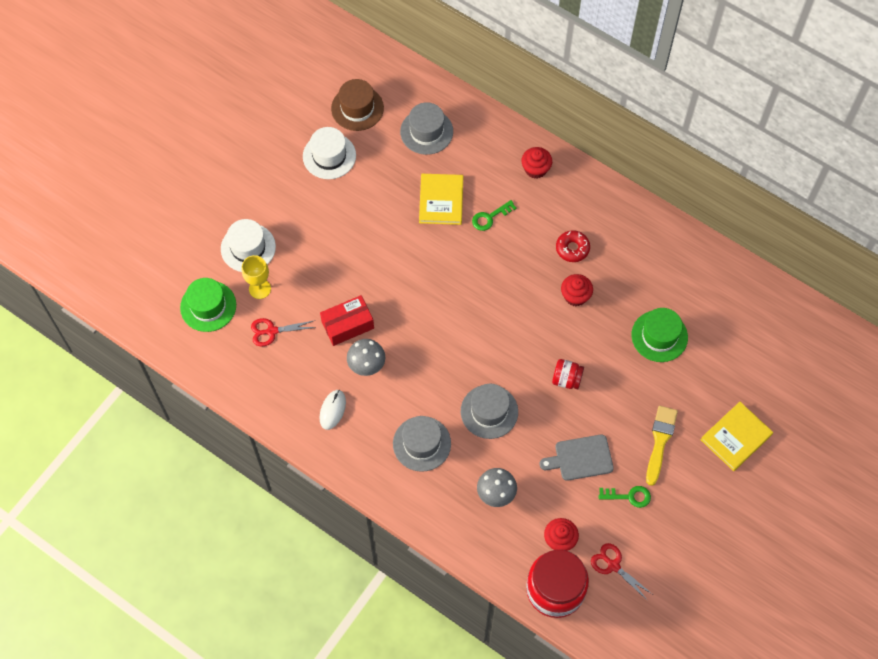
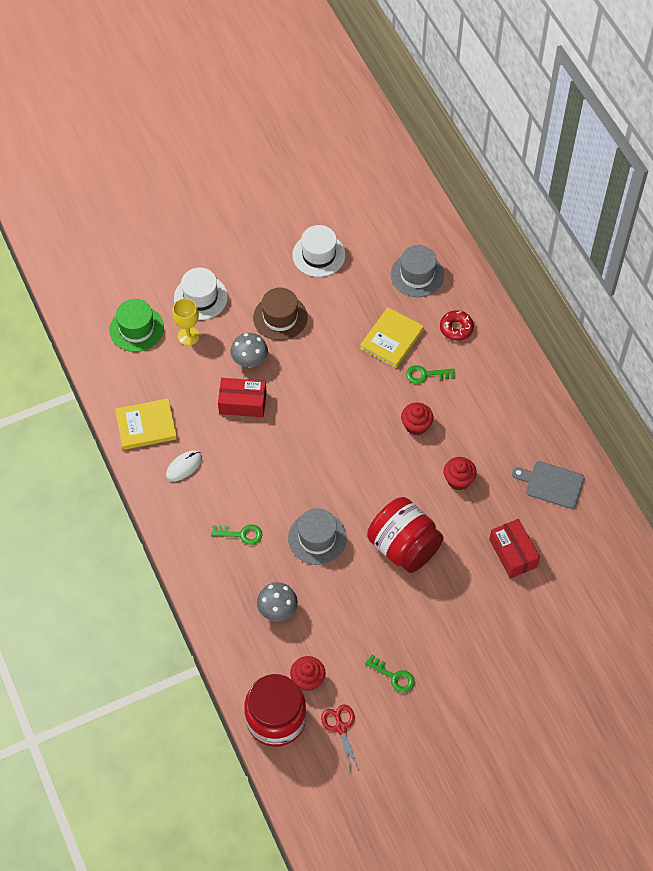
camera: 30 degrees right, 5 degrees down
red scissors [251,318,317,346] -> none
brown hat [331,79,384,131] -> brown hat moved to [253,288,308,341]
grey mushroom [347,339,385,376] -> grey mushroom moved to [231,333,268,367]
grey hat [393,416,451,472] -> green key [211,524,262,545]
red cupcake [521,147,552,179] -> red cupcake moved to [401,402,434,435]
grey cutting board [540,434,614,481] -> grey cutting board moved to [512,461,584,509]
red jar [552,359,584,389] -> red jar [367,497,444,573], size x2.08
red donut [556,230,590,262] -> red donut moved to [440,310,474,341]
green hat [631,308,688,362] -> red box [489,519,540,579]
yellow brush [646,406,678,486] -> none
yellow book [701,402,773,471] -> yellow book moved to [115,398,177,450]

